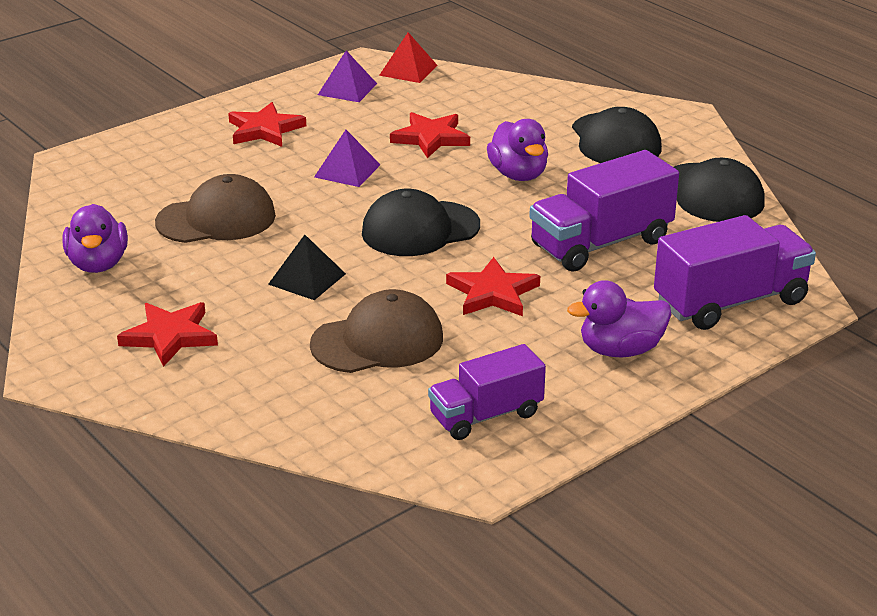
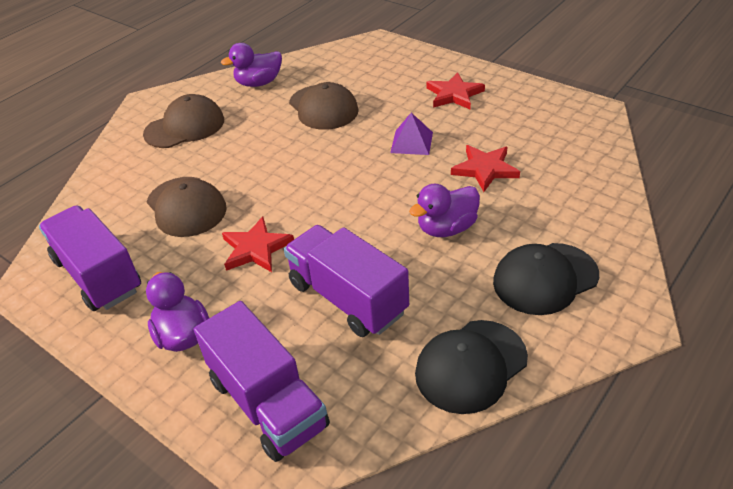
camera: 80 degrees right, 10 degrees up
red star [117,302,218,367] -> brown cap [143,94,224,148]
black pyramid [268,235,346,300] -> none
purple pyramid [318,51,377,102] -> none
black cap [362,189,480,256] -> none
red pyramid [379,32,438,83] -> none
purple truck [428,344,546,440] -> purple truck [39,205,141,311], size x1.52

